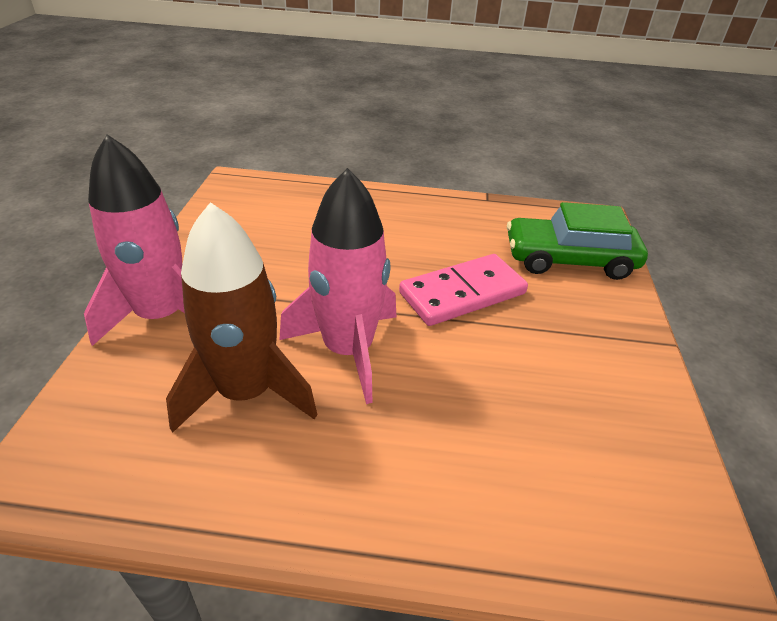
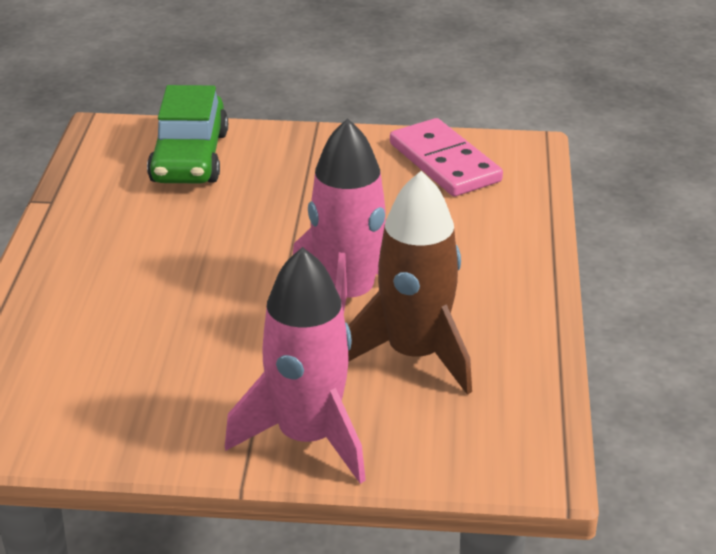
camera: 90 degrees left, 5 degrees down
pink domino [399,254,528,326] -> pink domino moved to [390,118,503,196]

